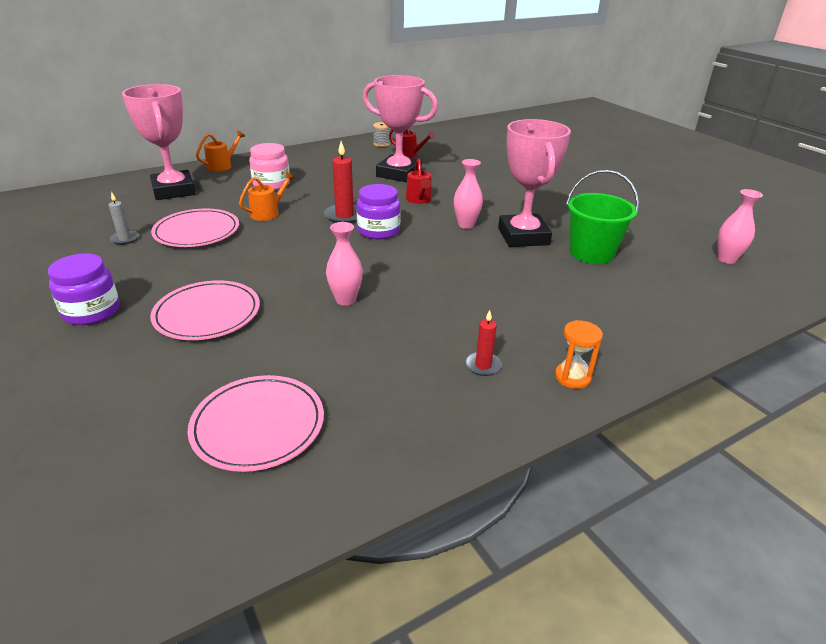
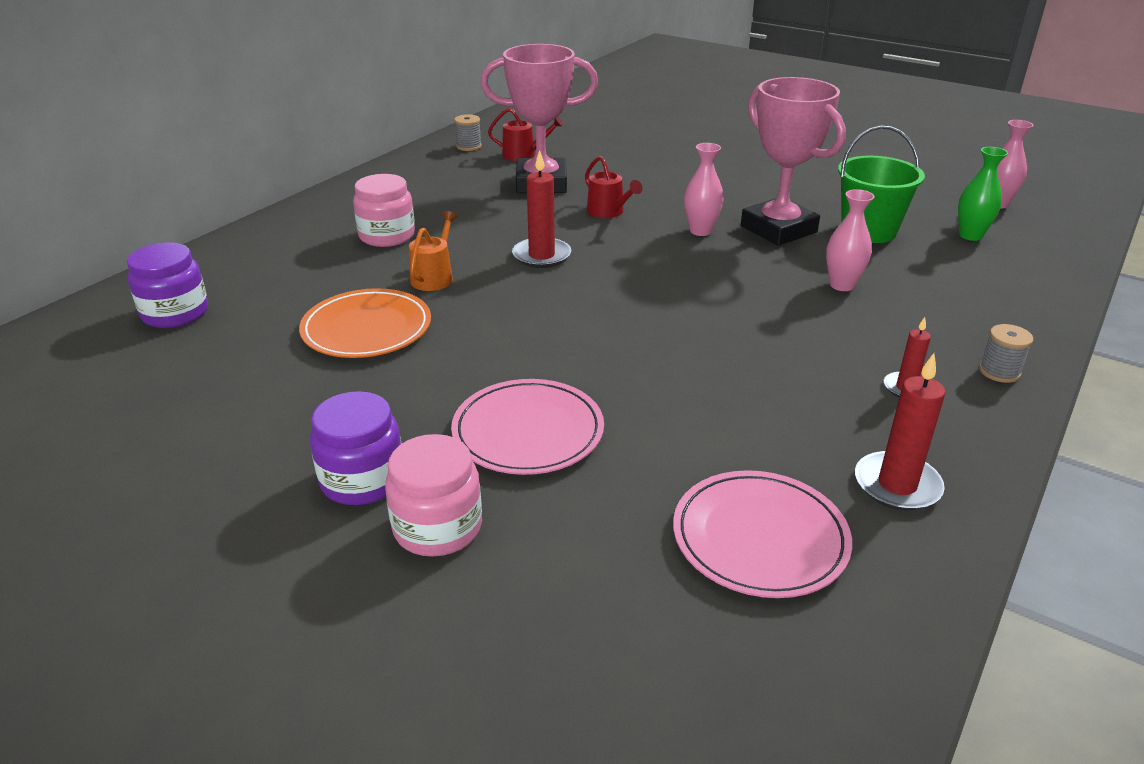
camera: 25 degrees left, 0 degrees up
grey candle [108,192,139,245] -> none
pink trophy [122,84,196,200] -> none
pink plate [151,209,239,247] -> orange plate [299,288,431,358]
orange watering can [196,130,245,172] -> none
pink vase [326,222,363,306] -> pink vase moved to [826,189,874,291]
purple jar [356,184,401,239] -> purple jar moved to [127,242,208,328]
orange hourglass [555,320,603,389] -> grey spool [979,324,1034,383]
none -> pink jar [385,434,482,557]
none -> red candle [855,353,945,511]
none -> green vase [958,147,1008,241]

